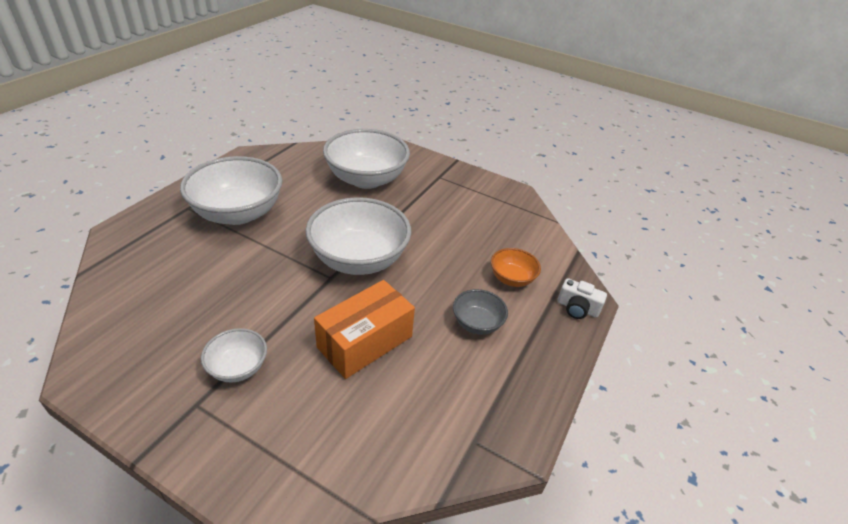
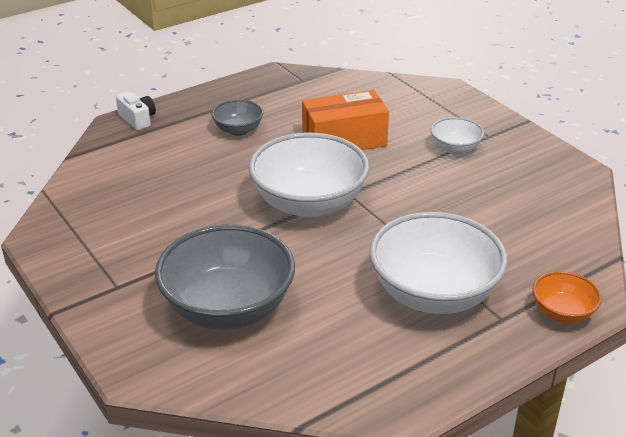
camera: 150 degrees left, 5 degrees down
white bowl [323,129,410,189] -> grey bowl [155,224,295,330]
orange bowl [491,248,541,287] -> orange bowl moved to [533,271,602,323]

